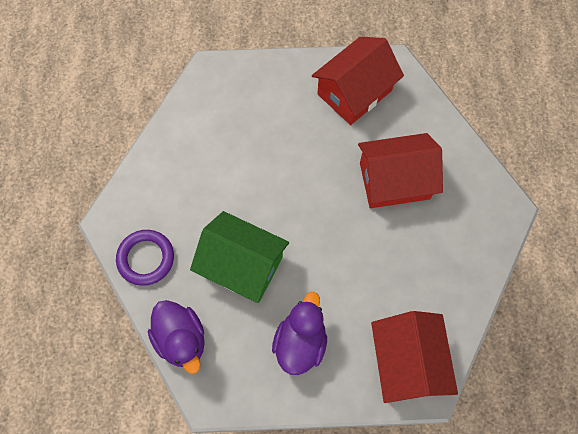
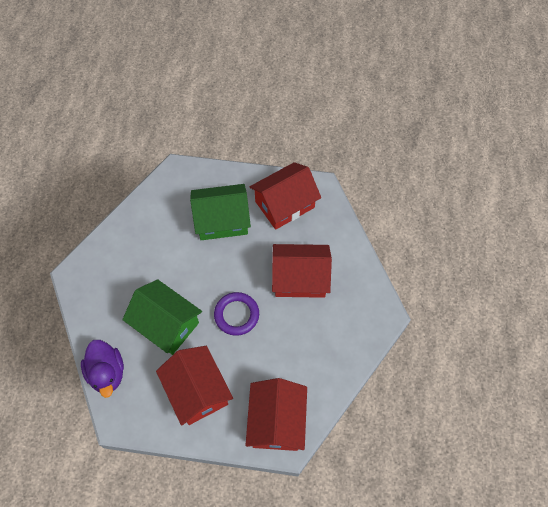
camera: 10 degrees right, 5 degrees down
purple ring [116,230,174,286] -> purple ring moved to [214,292,259,336]
purple duck [272,292,327,375] -> red house [156,346,233,426]
none -> green house [190,184,251,240]

